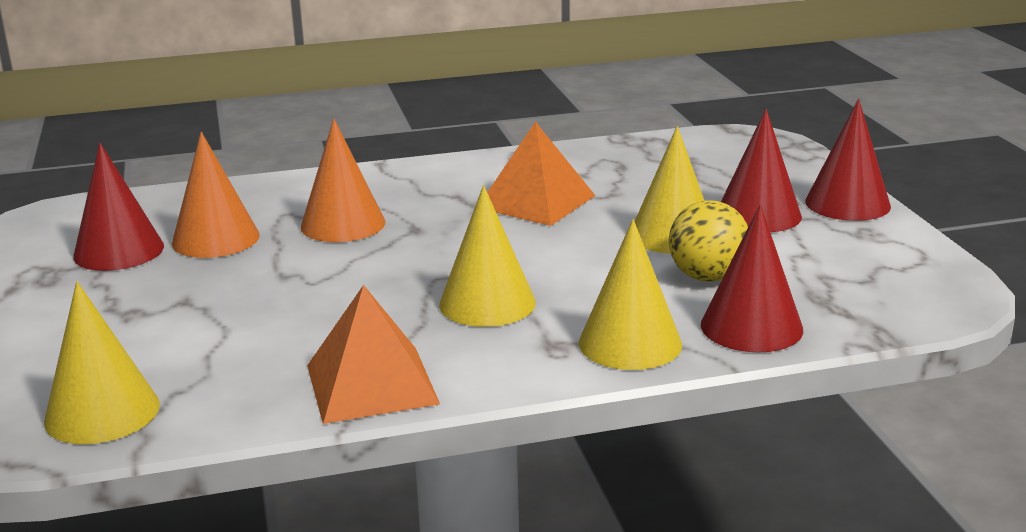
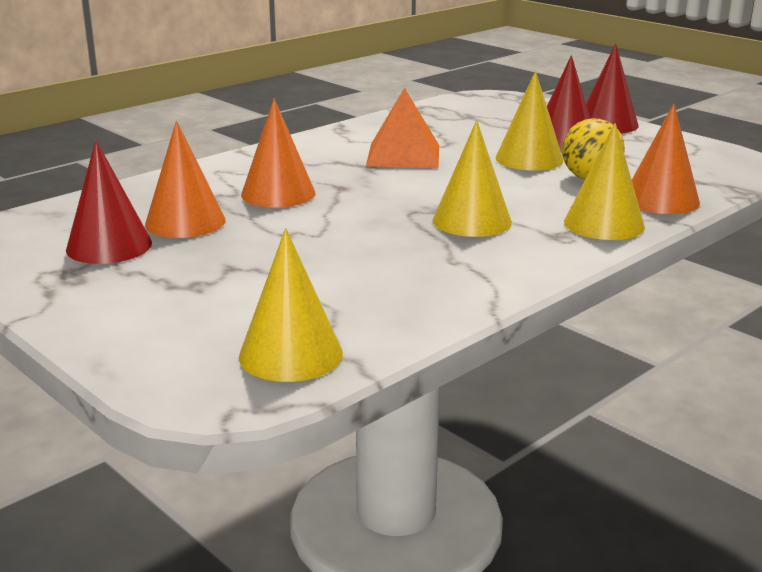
camera: 30 degrees left, 0 degrees up
orange pyramid [307,285,440,424] -> none
red cone [701,204,803,353] -> orange cone [632,104,700,214]

